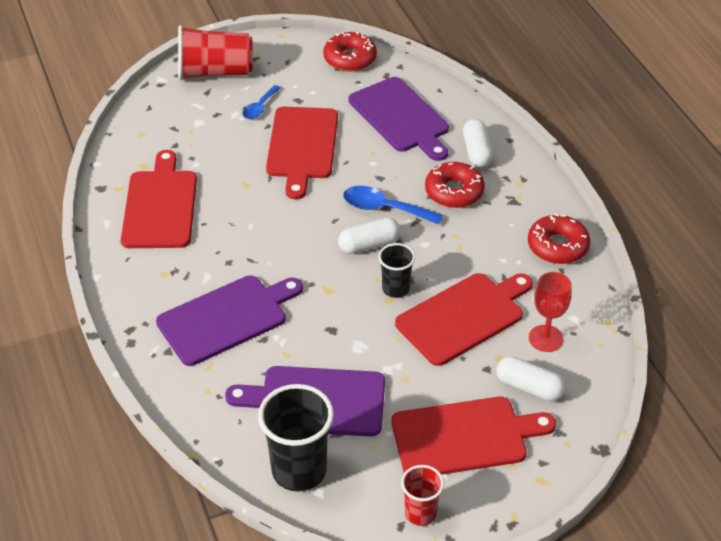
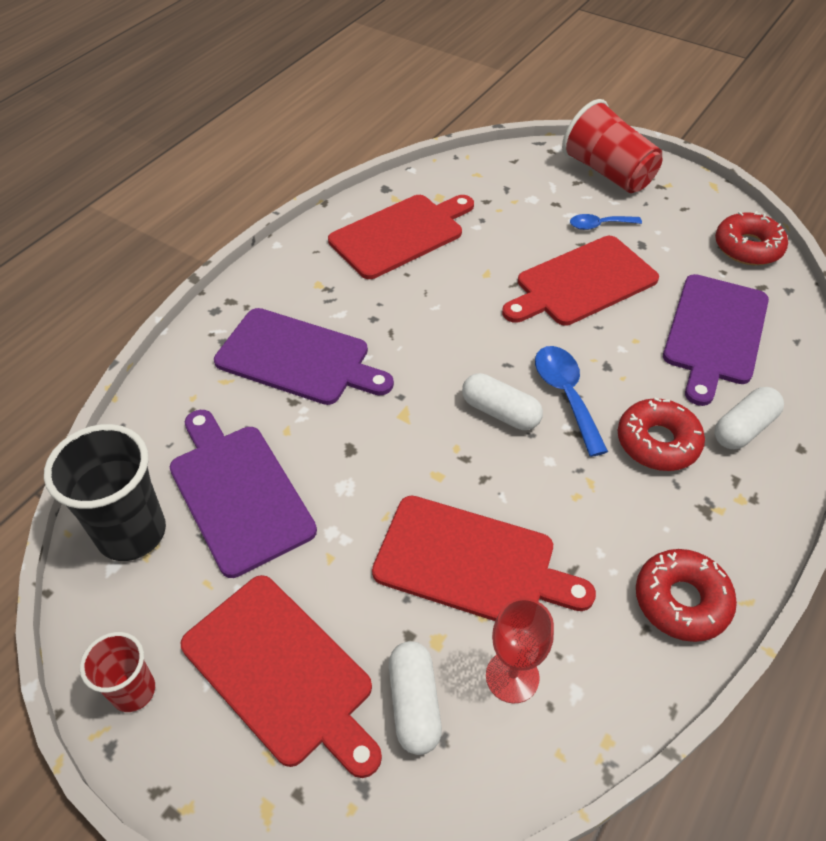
camera: 55 degrees right, 5 degrees up
black cup [378,243,415,298] -> none

